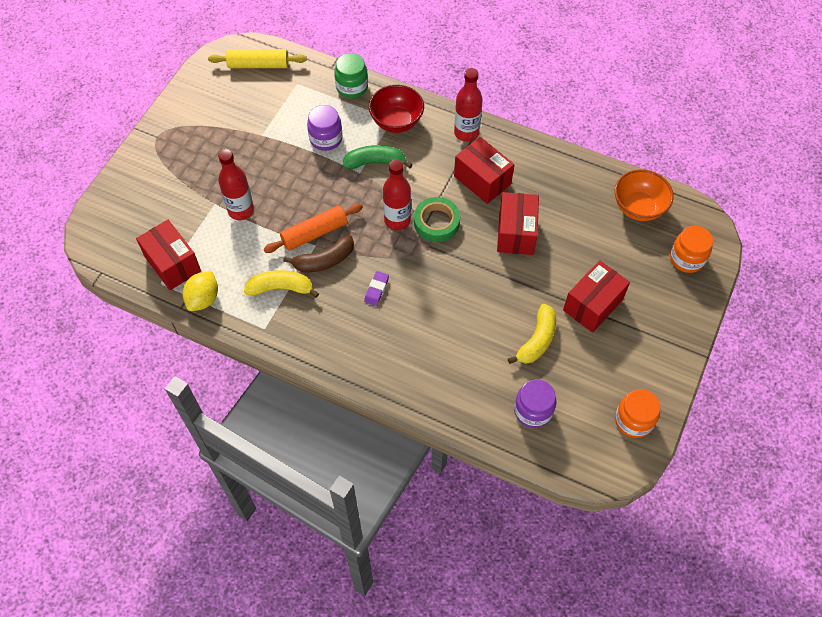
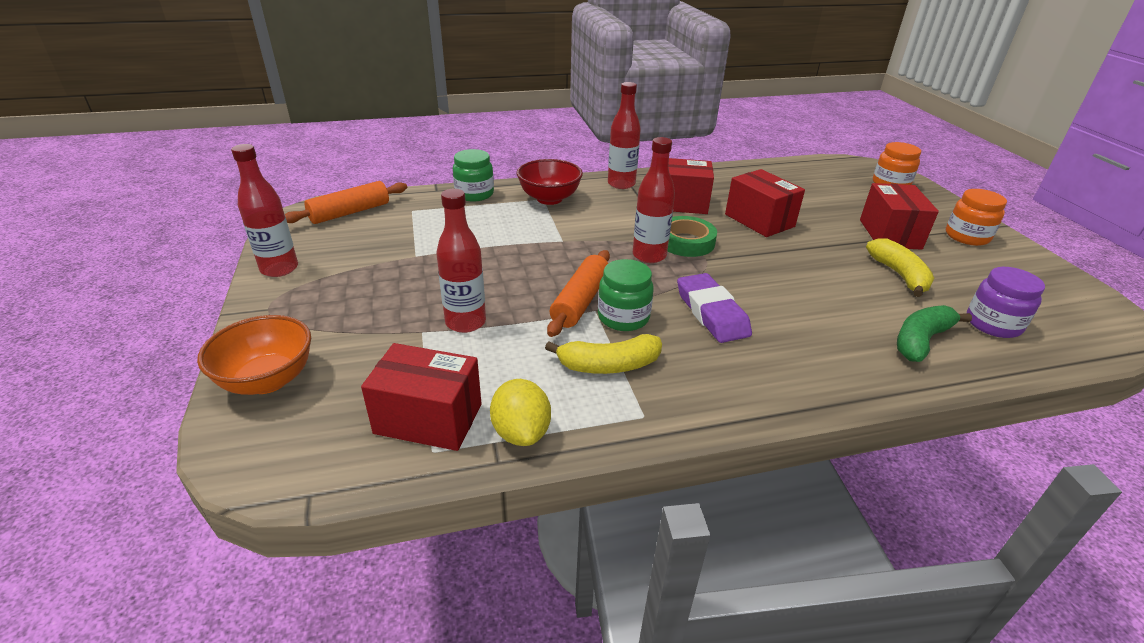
camera: 40 degrees left, 25 degrees down
yellow rolling pin [208,49,307,68] -> orange rolling pin [285,181,407,224]
yellow banana [244,270,319,298] -> yellow banana turned 150 degrees counterclockwise [545,334,662,374]
brown banana [283,235,354,273] -> green jar [598,259,654,331]
purple jar [307,105,343,151] -> none
green banana [343,145,413,169] -> green banana moved to [897,305,972,362]
purple eraser [364,271,389,306] -> purple eraser [677,273,752,343], size x1.87
orange bowl [615,169,674,221] -> orange bowl moved to [197,315,311,395]
orange jar [615,389,660,438] -> orange jar moved to [946,189,1007,246]
none -> red bottle [231,144,298,277]

